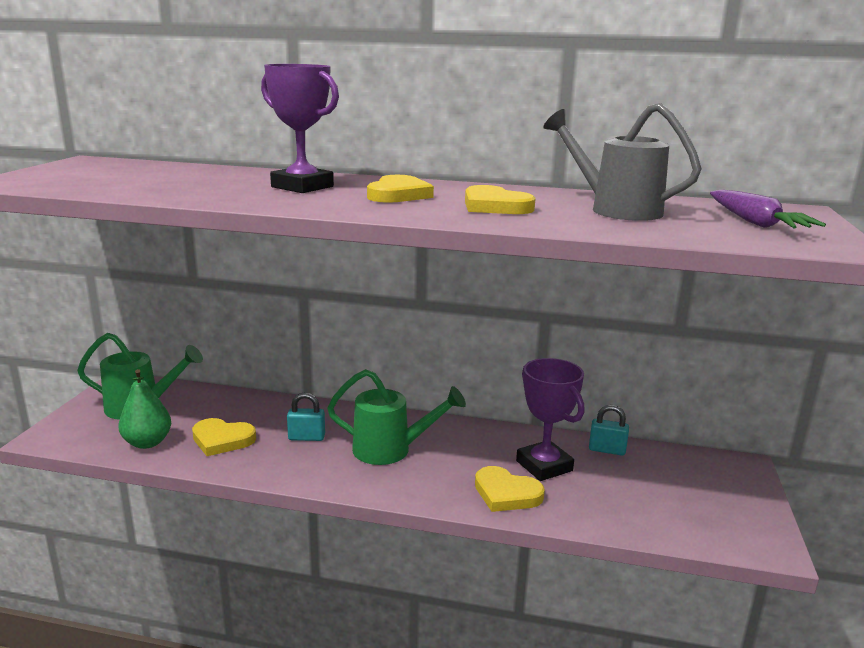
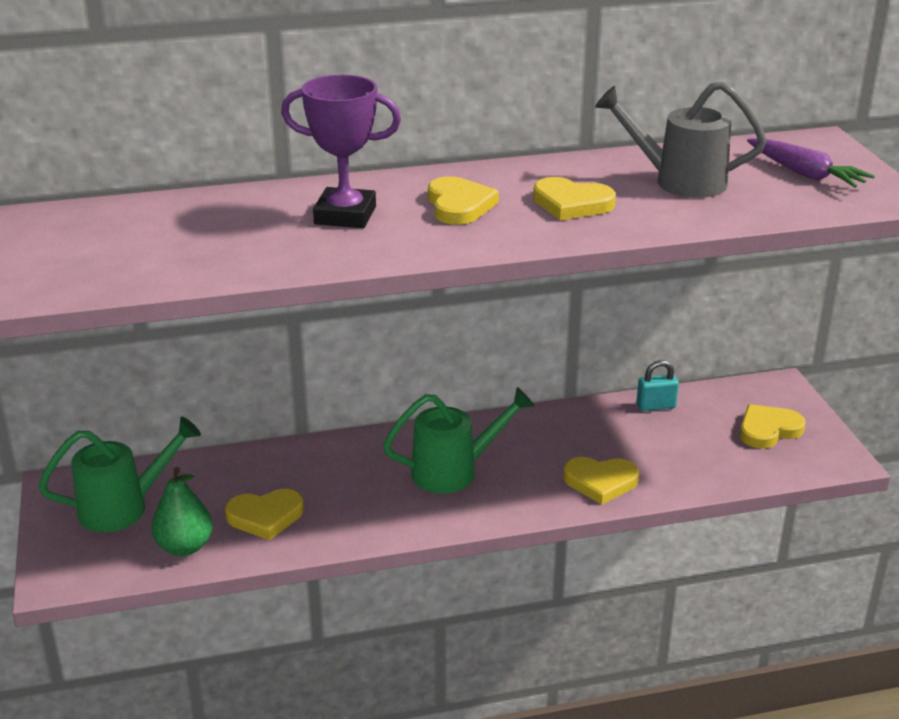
camera: 25 degrees left, 10 degrees up
turquoise padlock [287,393,325,441] -> none
purple trophy [516,358,584,481] -> none
none -> yellow heart [740,404,806,449]

